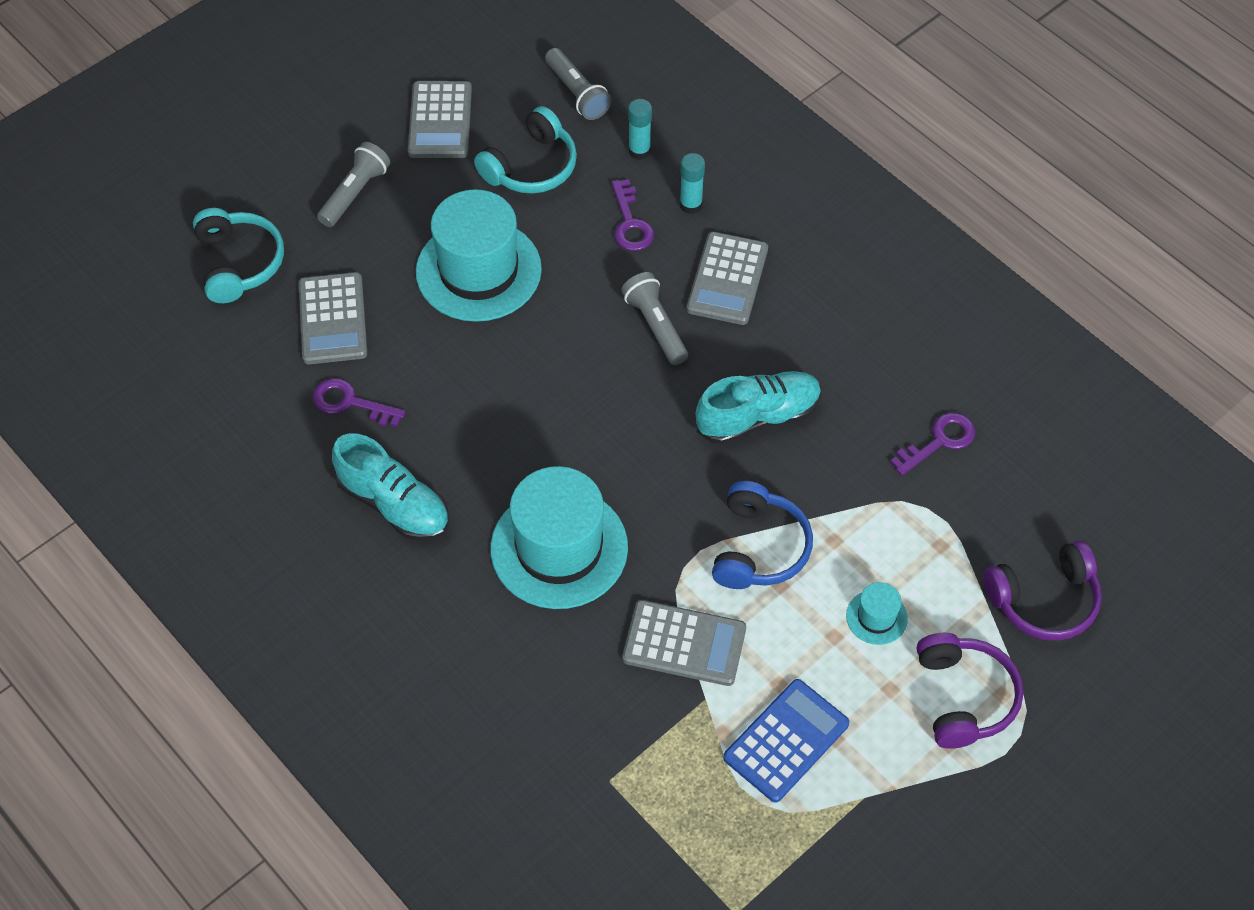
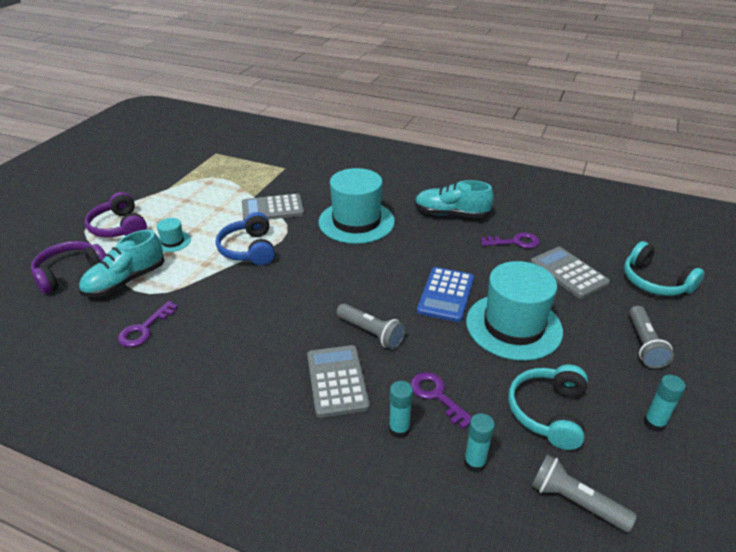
camera: 155 degrees right, 20 degrees down
grey calculator [408,81,472,158] -> turquoise glue stick [644,375,686,432]
turquoise shoe [696,371,821,445] -> turquoise shoe moved to [79,230,164,297]
blue calculator [723,679,849,803] -> blue calculator moved to [417,267,474,322]

